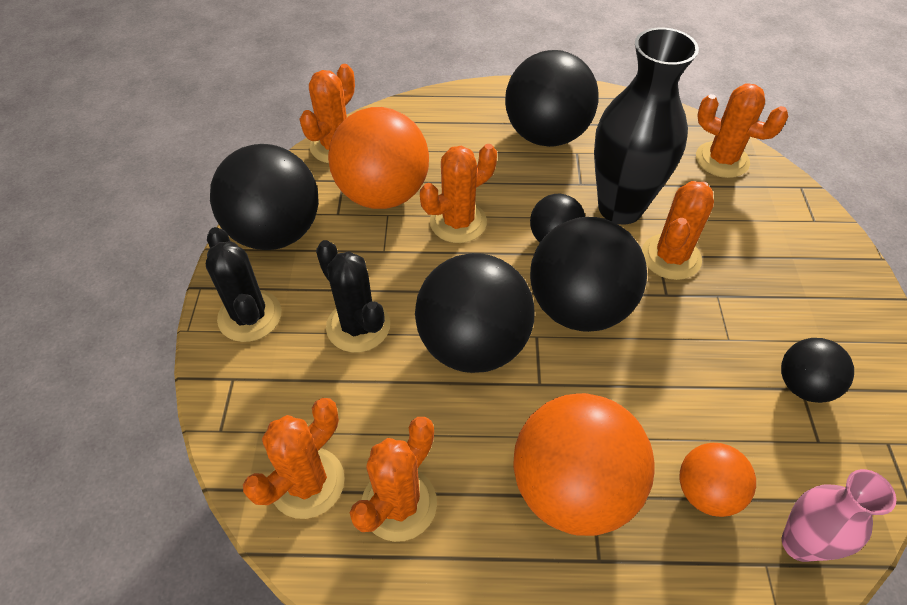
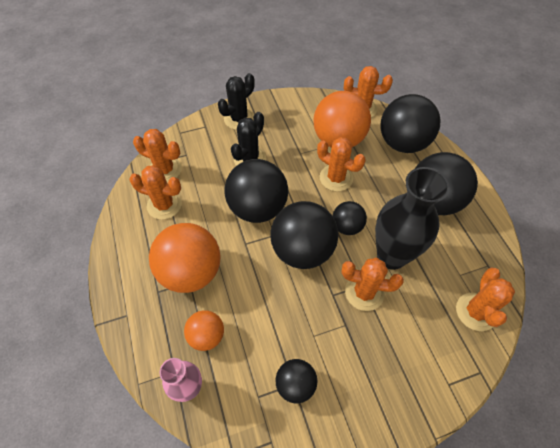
camera: 70 degrees right, 5 degrees up
black ball [210,144,319,250] -> black ball moved to [380,94,440,153]

